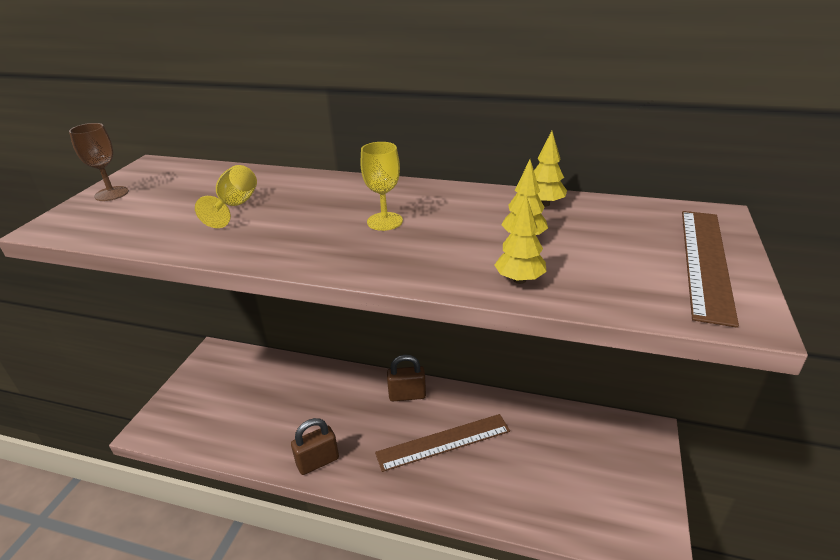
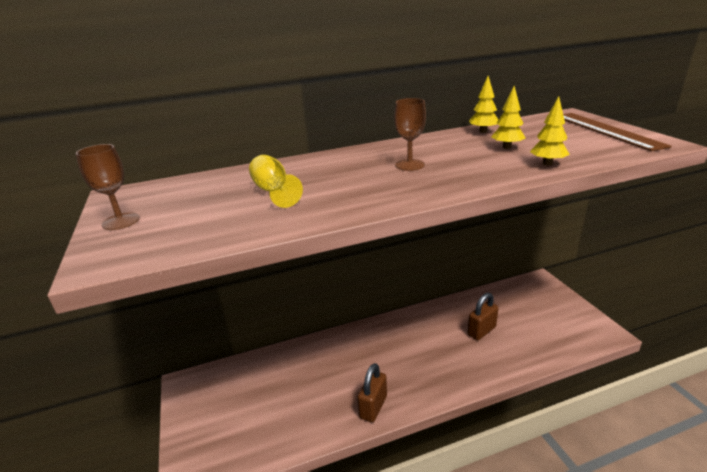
camera: 35 degrees left, 5 degrees down
yellow goblet [361,142,403,231] -> brown goblet [394,98,426,171]
brown ruler [375,414,510,472] -> none
brown padlock [387,354,426,401] -> brown padlock moved to [468,293,499,340]

